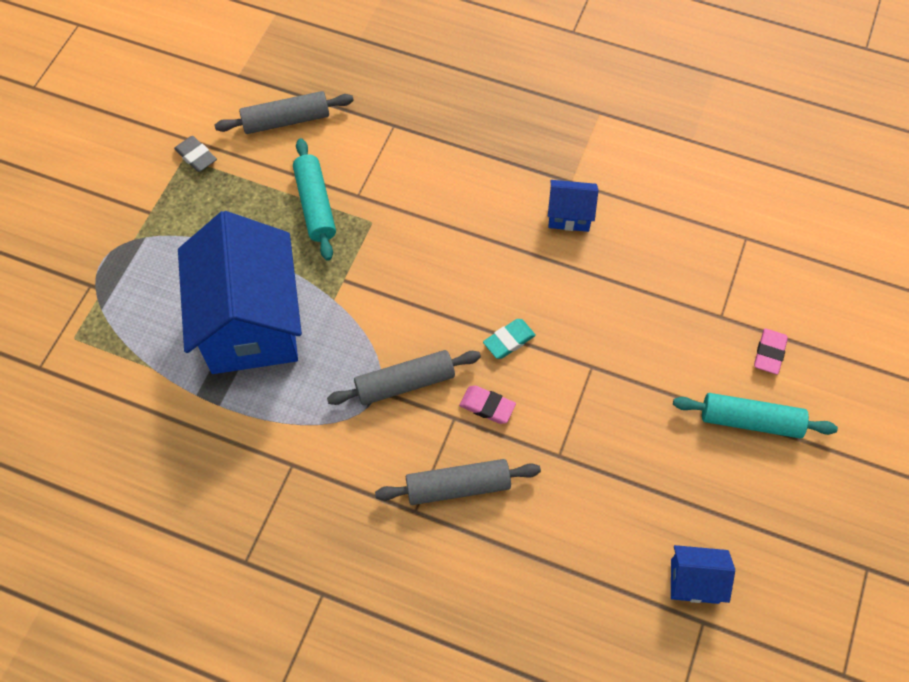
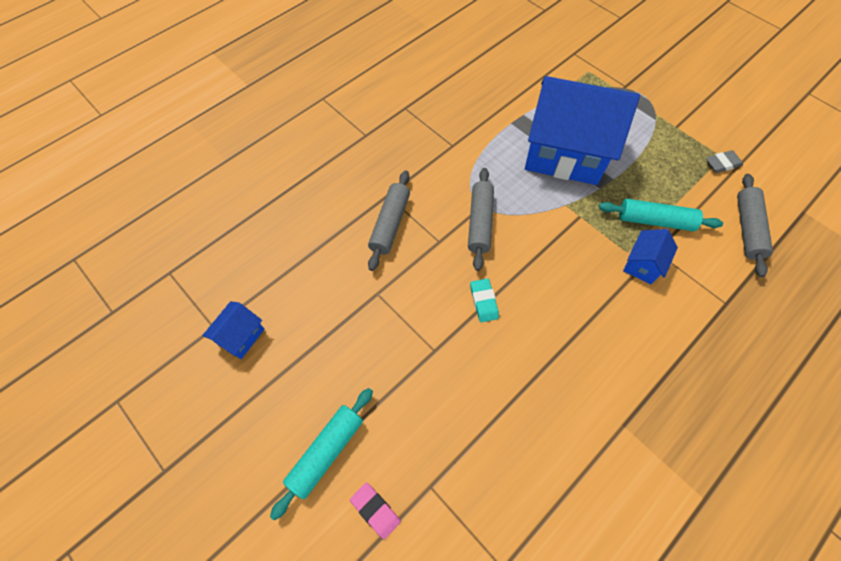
camera: 115 degrees right, 0 degrees up
pink eraser [459,386,516,424] -> none
blue house [548,180,598,232] -> blue house moved to [623,229,678,284]

